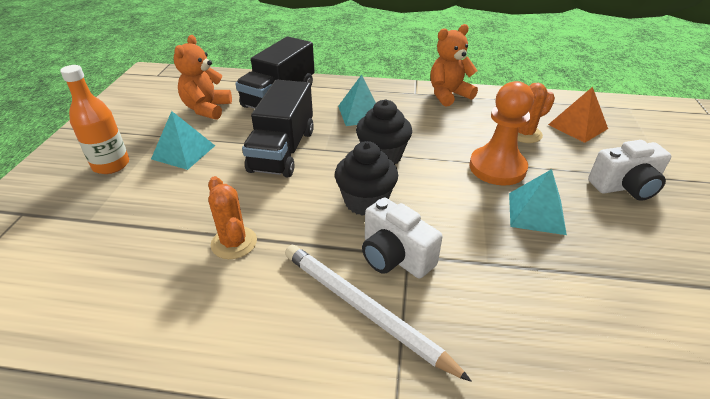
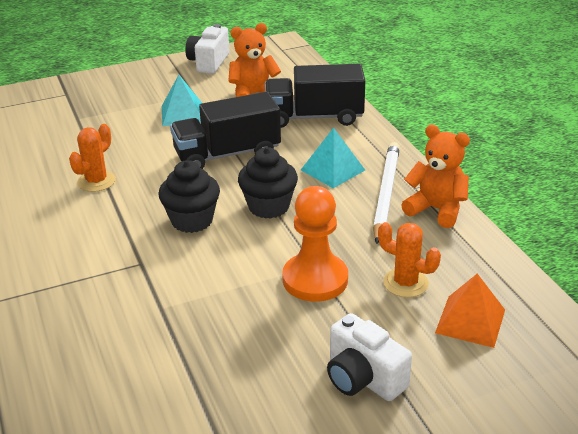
camera: 60 degrees right, 5 degrees down
orange bottle [60,65,129,174] -> none
white pencil [285,245,472,382] -> white pencil moved to [373,142,400,244]
white camera [362,197,442,278] -> white camera moved to [185,24,229,74]
turquoise pyramid [509,169,567,235] -> none

